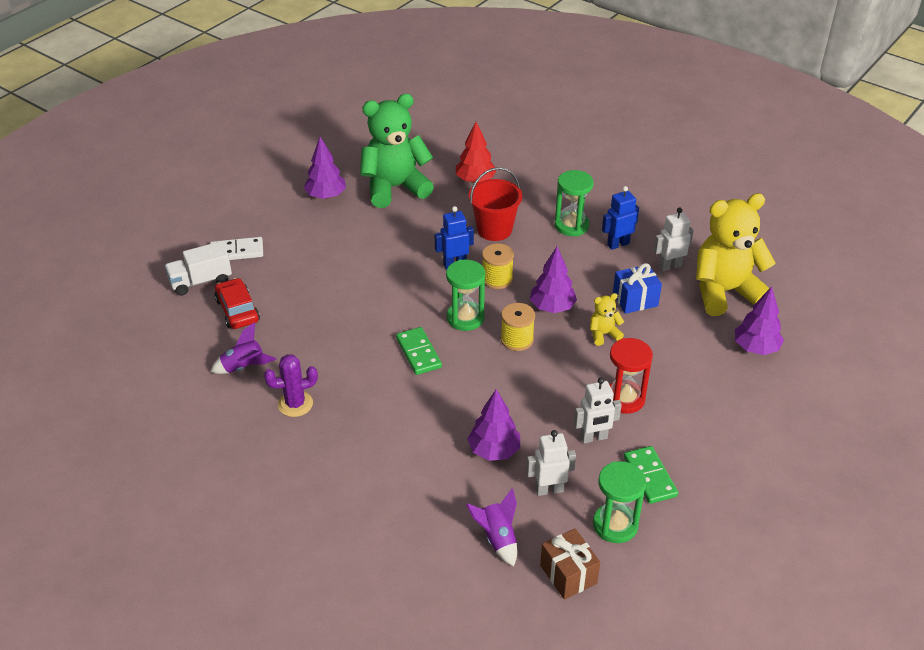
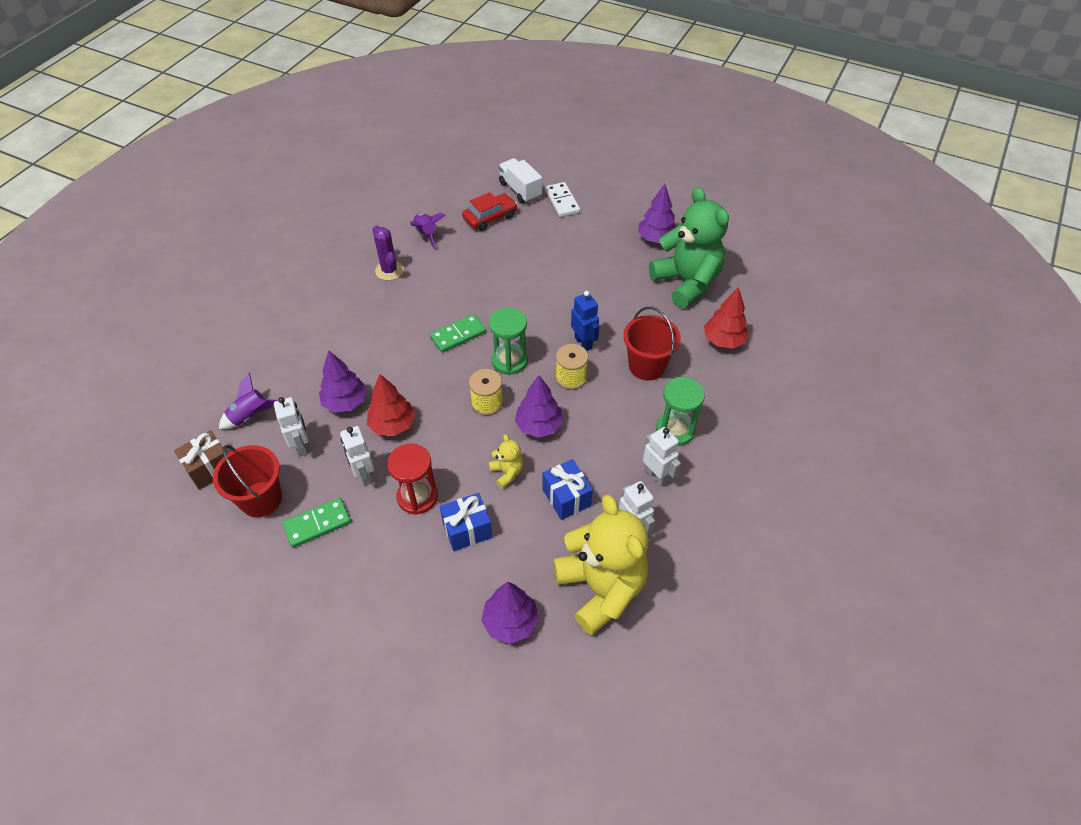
camera: 80 degrees right, 10 degrees up
green hourglass [593,461,646,543] -> red bucket [213,445,282,517]
blue robot [602,186,639,250] -> white robot [643,427,681,487]
none -> red tree [367,374,415,436]
none -> blue gift [440,493,492,551]

